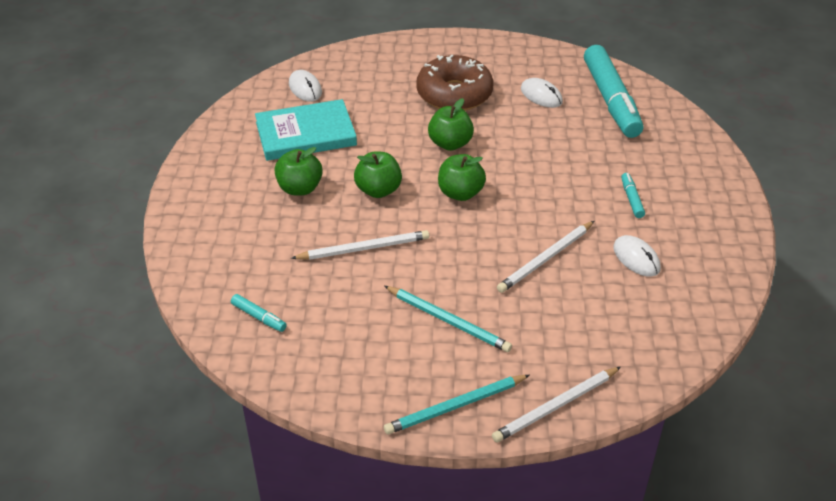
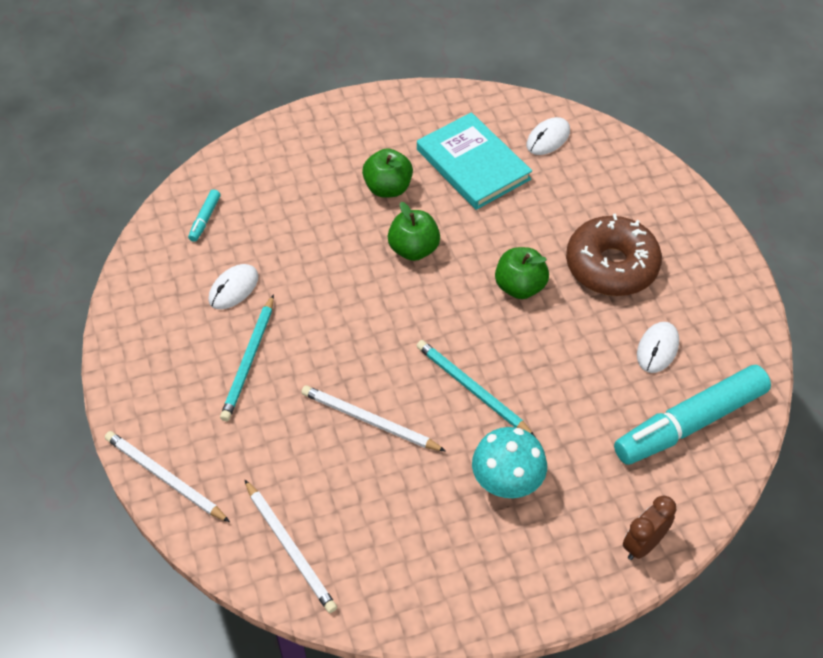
camera: 70 degrees right, 10 degrees up
white pencil [291,230,429,260] -> white pencil moved to [245,480,337,613]
turquoise pencil [384,375,530,434] -> turquoise pencil moved to [417,340,535,436]
green apple [438,154,486,201] -> none
white mouse [613,235,661,277] -> white mouse moved to [208,264,258,309]
turquoise marker [621,173,645,218] -> turquoise mushroom [472,427,547,498]
none -> brown clock [623,495,676,560]

